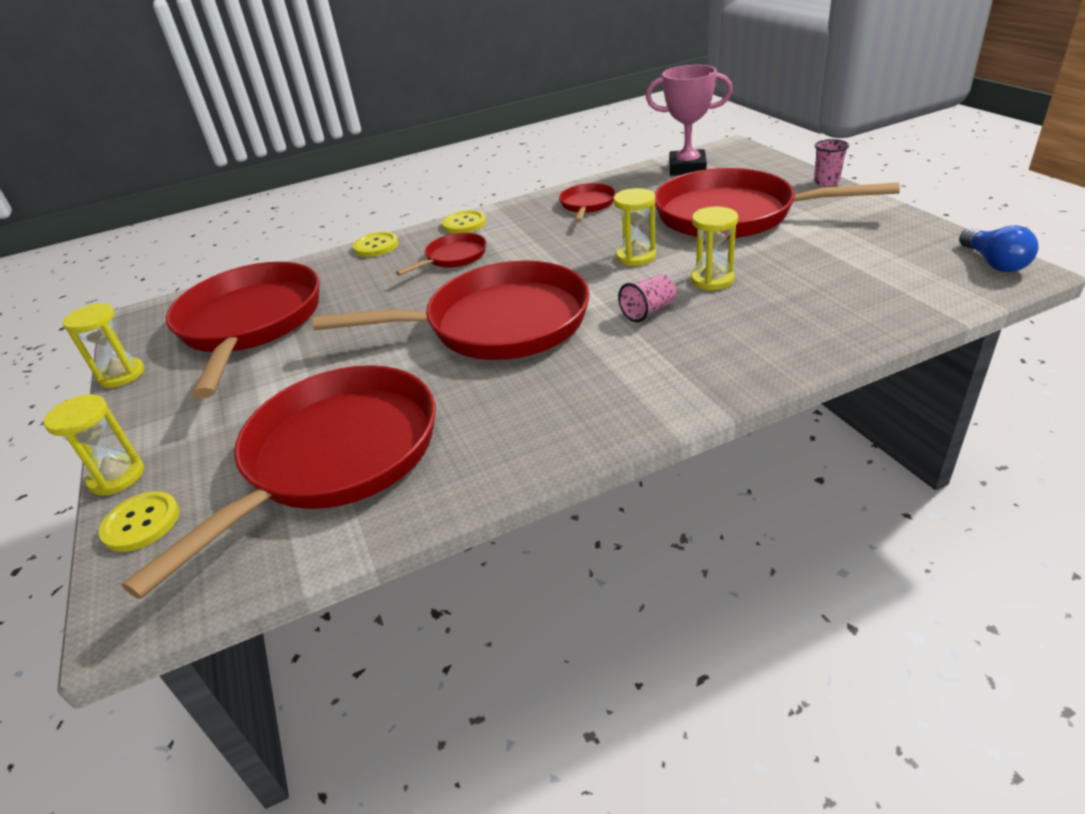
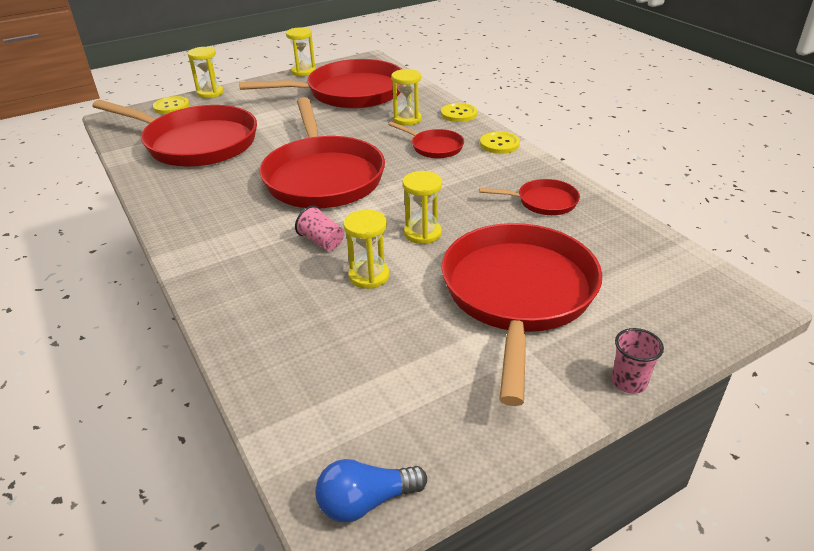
camera: 80 degrees right, 0 degrees up
pink trophy [646,65,733,176] -> none
none -> yellow hourglass [391,69,422,126]

